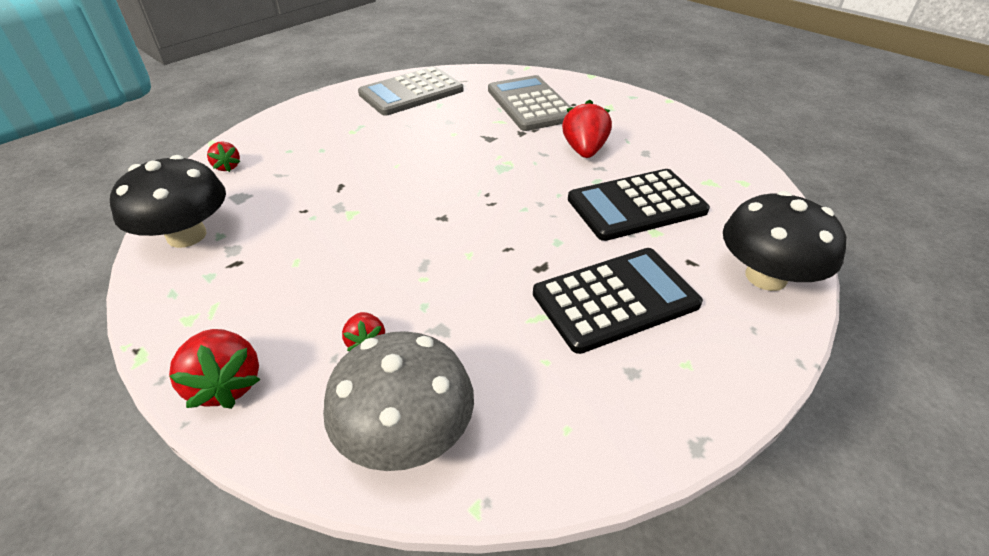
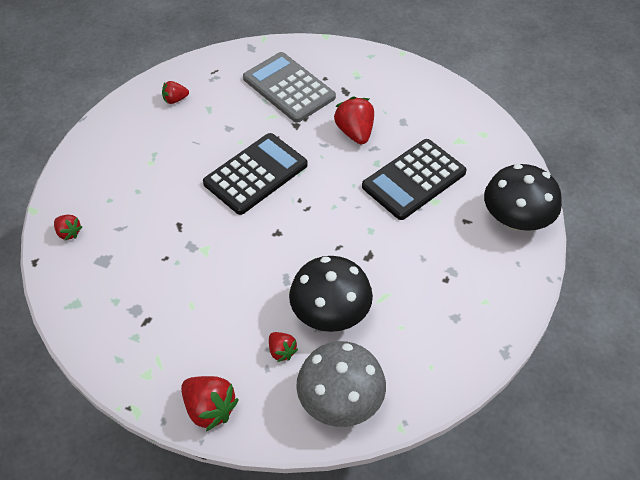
camera: 20 degrees left, 10 degrees up
black mushroom [110,155,226,248] -> black mushroom moved to [289,256,373,332]
grey calculator [358,66,463,116] -> red strawberry [162,81,189,104]
black calculator [533,248,703,354] -> black calculator moved to [203,133,308,215]

